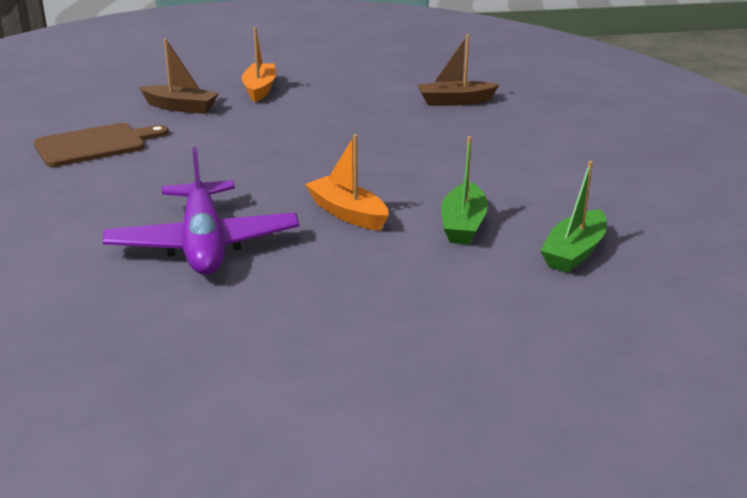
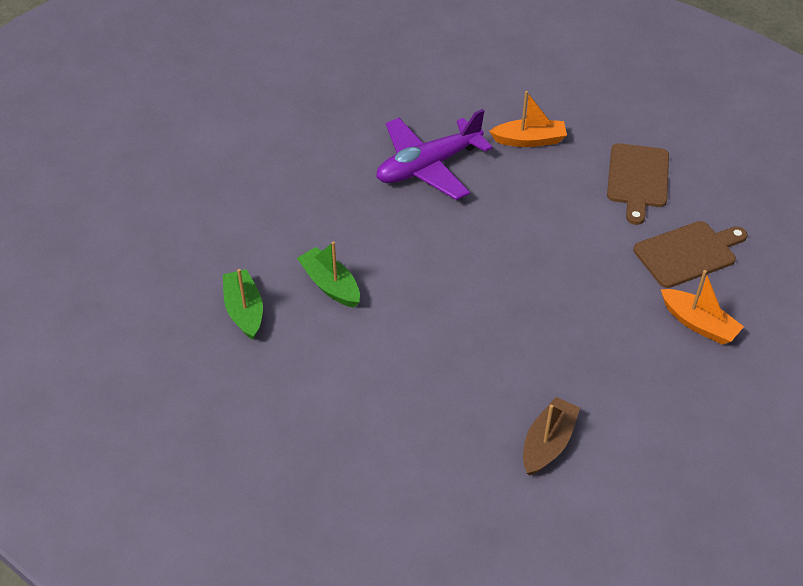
camera: 130 degrees right, 20 degrees up
purple plane [103,147,299,275] -> purple plane turned 60 degrees counterclockwise [377,109,493,200]
brown boat [139,39,219,114] -> brown cutting board [633,221,748,288]
orange boat [305,134,389,231] -> orange boat moved to [489,91,567,147]

